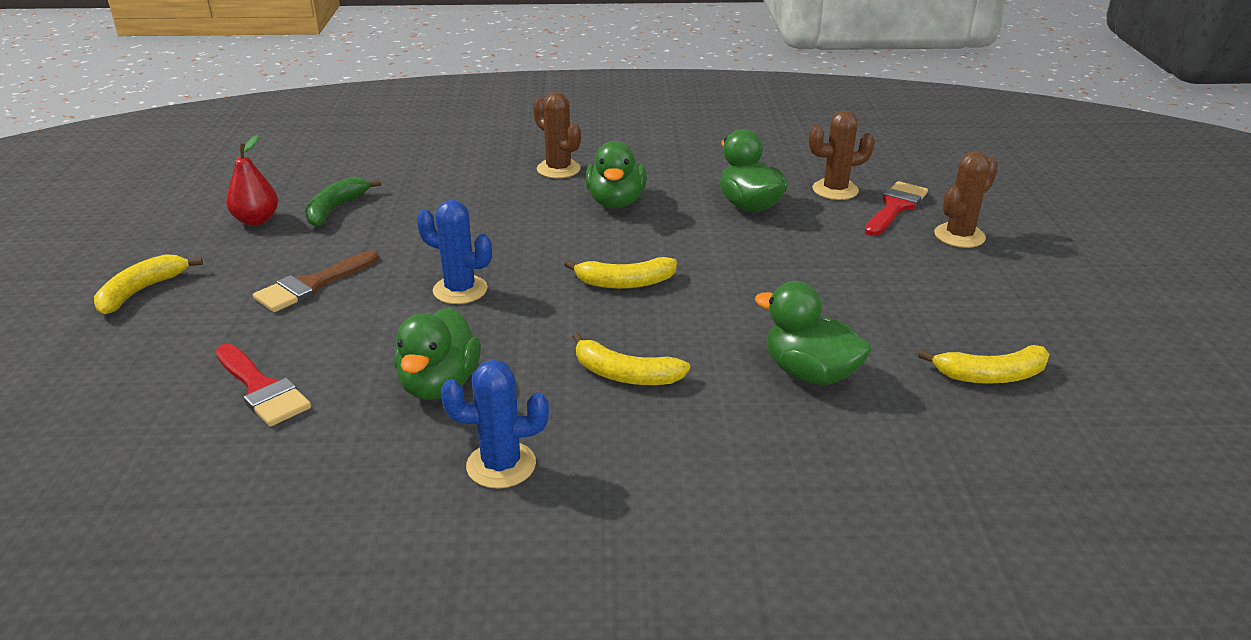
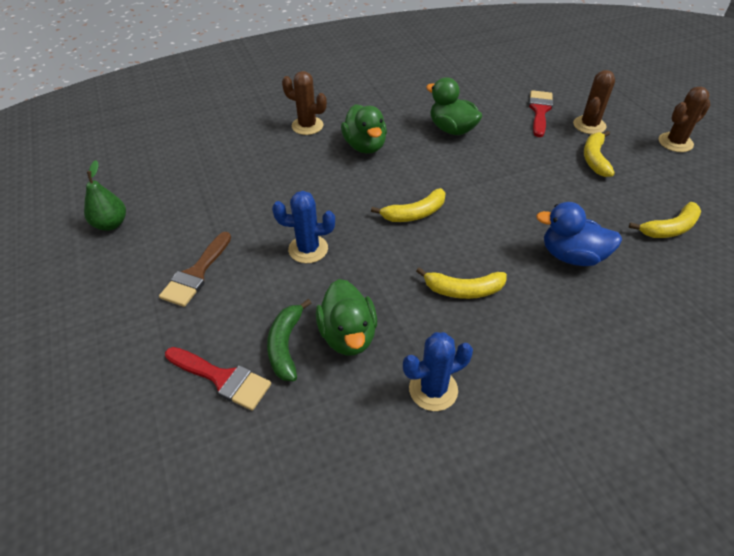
camera: 20 degrees left, 15 degrees up
yellow banana [94,254,203,314] -> yellow banana moved to [584,131,615,177]
red pear [226,135,278,225] -> green pear [84,160,126,231]
green banana [305,177,381,227] -> green banana moved to [267,299,311,381]
green duck [755,281,872,385] -> blue duck [536,202,622,266]
brown cactus [809,110,875,200] -> brown cactus moved to [659,87,710,152]

